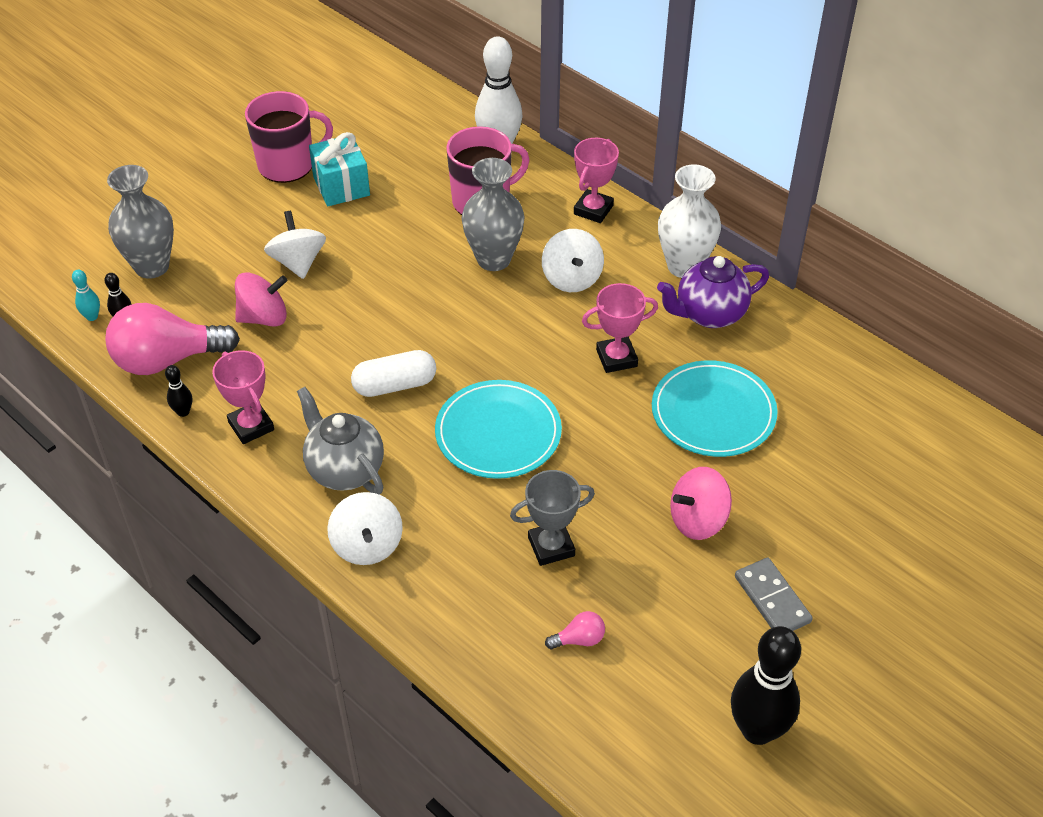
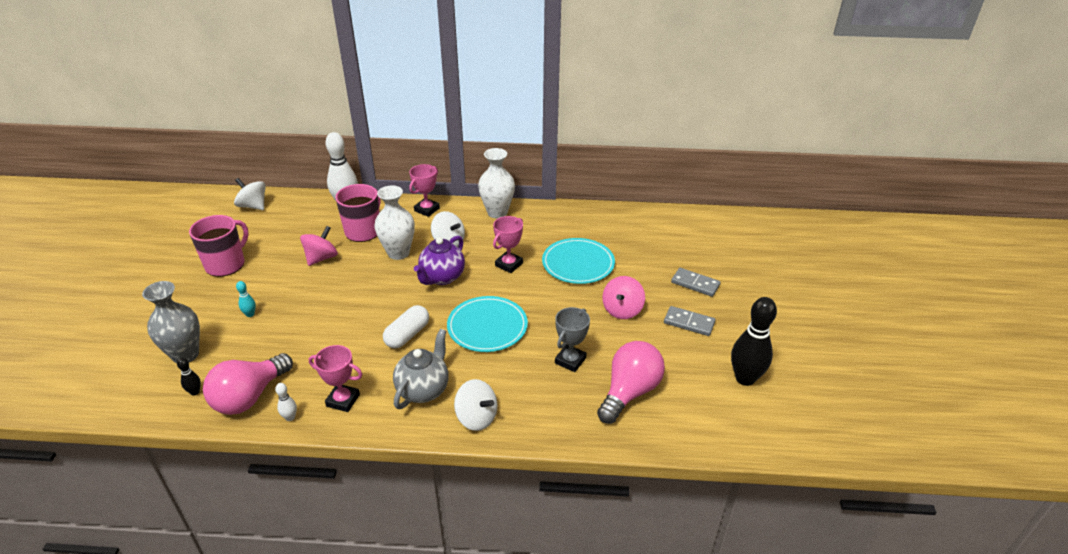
camera: 40 degrees left, 10 degrees down
turquoise bowling pin [72,270,100,321] -> turquoise bowling pin moved to [236,281,256,317]
black bowling pin [165,365,192,417] -> white bowling pin [275,383,297,421]
pink spinning top [235,273,287,327] -> pink spinning top moved to [300,226,338,266]
white spinning top [264,211,326,279] -> white spinning top moved to [234,178,265,210]
grey teapot [297,387,384,494] -> grey teapot turned 105 degrees clockwise [393,329,449,409]
turquoise gift [309,132,370,206] -> none
grey vase [462,158,525,271] -> white vase [375,186,415,260]
pink light bulb [545,611,605,649] -> pink light bulb [597,341,665,424], size x2.43
pink trophy [574,138,619,223] -> pink trophy turned 45 degrees clockwise [409,164,440,217]
purple teapot [657,256,769,328] -> purple teapot moved to [414,236,465,285]
none -> grey domino [671,268,721,297]

